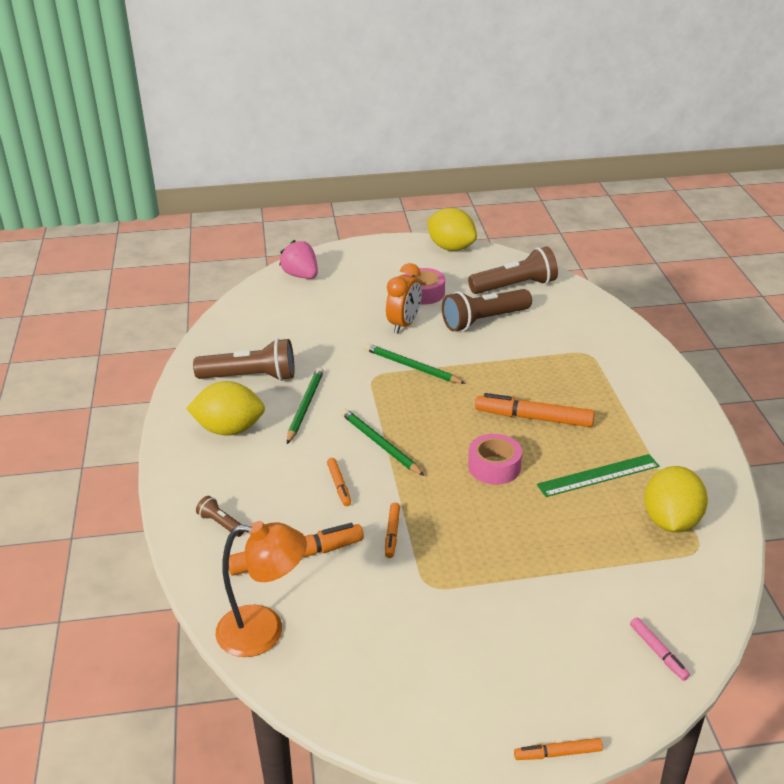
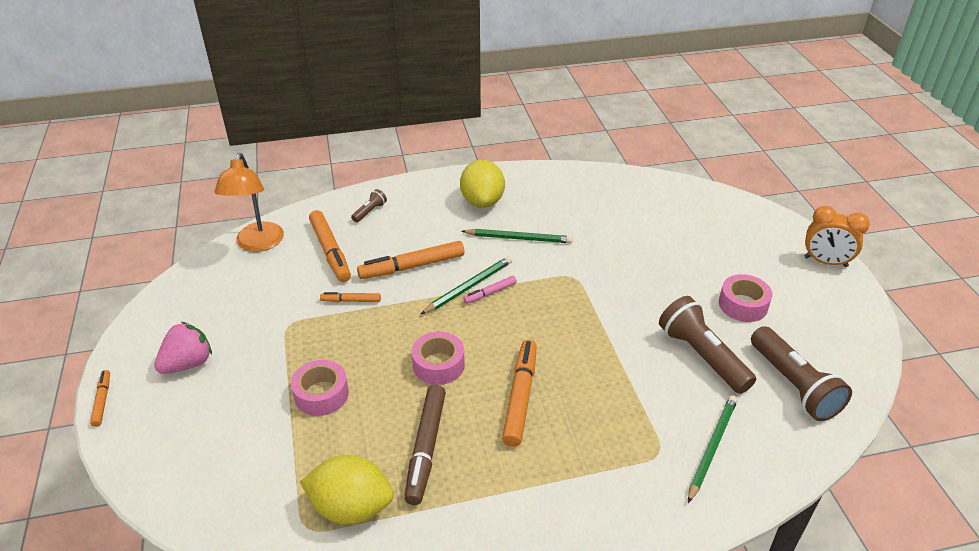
camera: 85 degrees right, 5 degrees up
brown flashlight [193,338,294,381] -> none
pink strawberry [279,240,318,279] -> pink strawberry moved to [154,321,212,374]
orange marker [327,458,351,506] -> orange marker [357,241,465,279], size x1.89
green pencil [365,344,466,384] -> green pencil moved to [688,395,738,503]
orange clock [386,263,422,334] -> orange clock moved to [804,206,870,267]
yellow lemon [427,208,477,251] -> none
green ruler [537,454,659,497] -> brown marker [404,385,446,505]
pink marker [630,617,690,681] -> pink marker moved to [463,276,517,304]
none -> pink tape [291,360,349,416]

